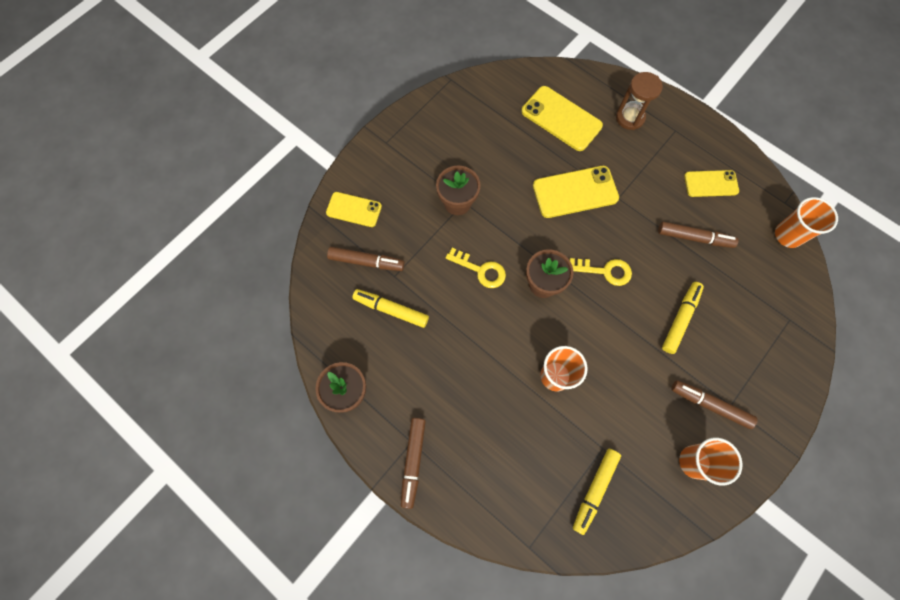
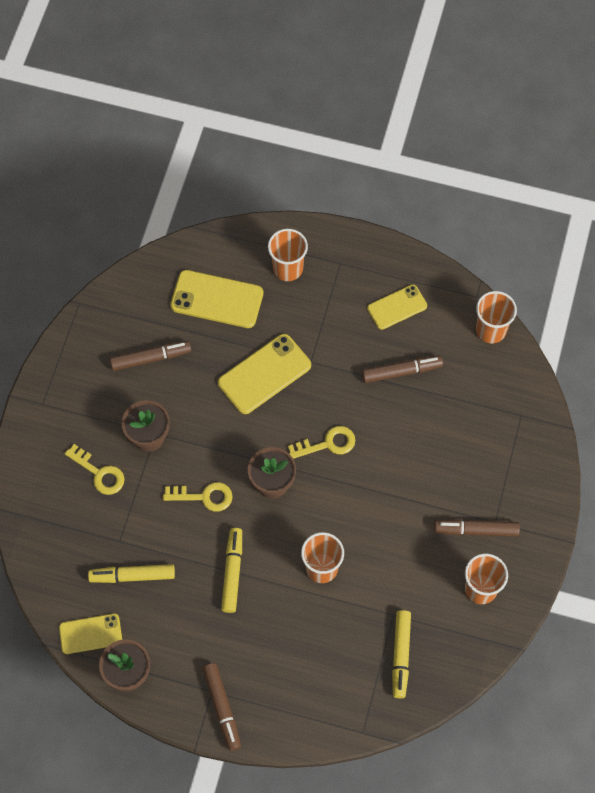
camera: 25 degrees left, 5 degrees down
yellow phone [326,192,382,227] -> yellow phone moved to [59,613,122,654]
brown marker [327,247,405,271] -> brown marker moved to [110,341,191,371]
brown hourglass [616,72,663,130] -> orange cup [268,229,308,281]
yellow marker [662,282,704,354] -> yellow marker moved to [221,528,242,613]
none -> yellow key [65,444,125,495]

